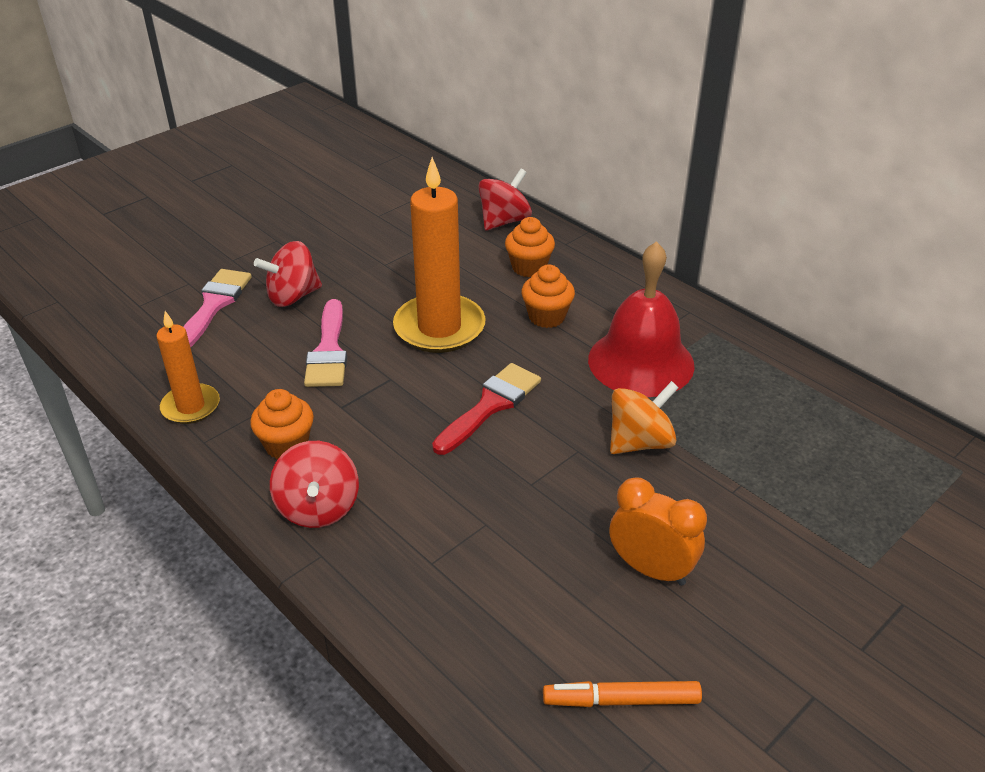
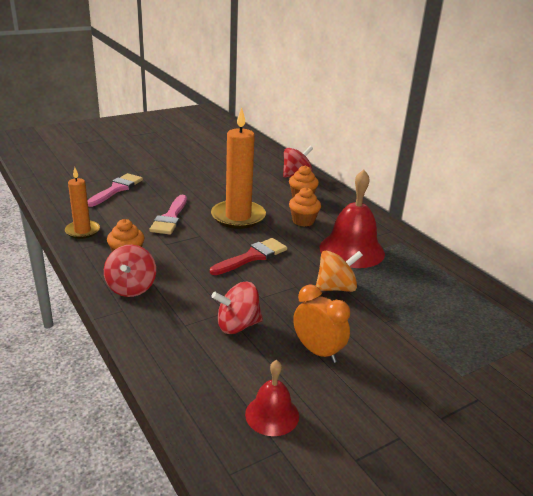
camera: 10 degrees right, 10 degrees down
red spinning top [254,241,322,307] -> red spinning top moved to [211,282,263,334]
orange marker [543,681,702,707] -> red bell [245,360,299,436]

